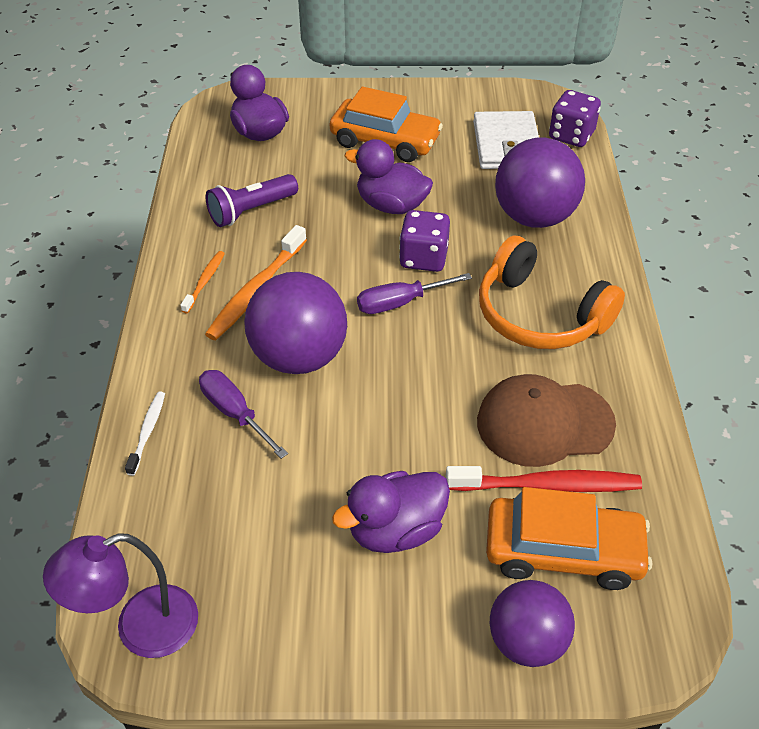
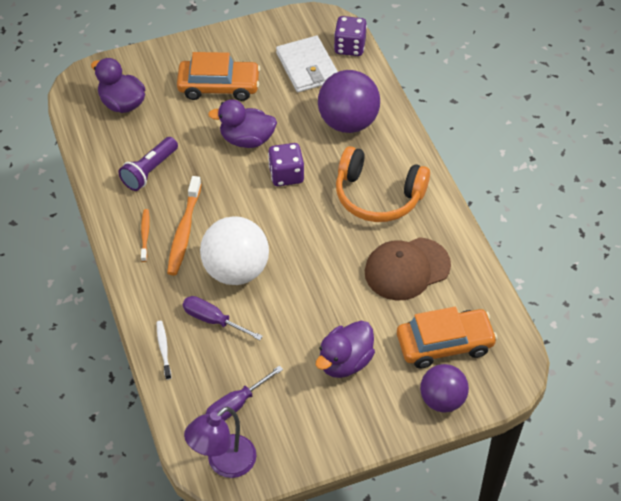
camera: 20 degrees left, 5 degrees up
purple ball [244,272,347,374] -> white ball [200,216,269,285]
purple screwdriver [357,273,472,314] -> purple screwdriver moved to [206,366,283,421]
red toothbrush [446,466,642,492] -> none

